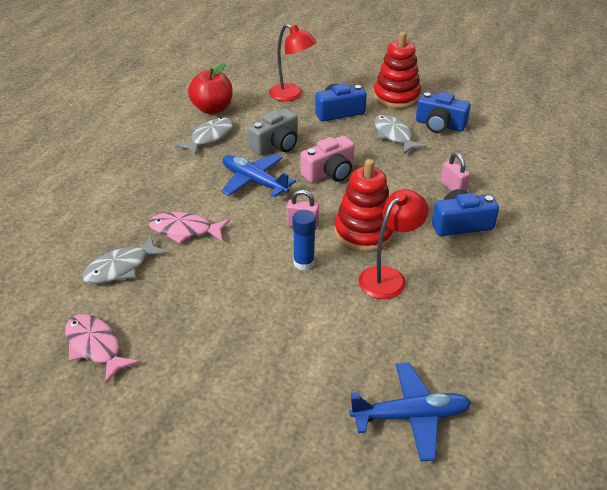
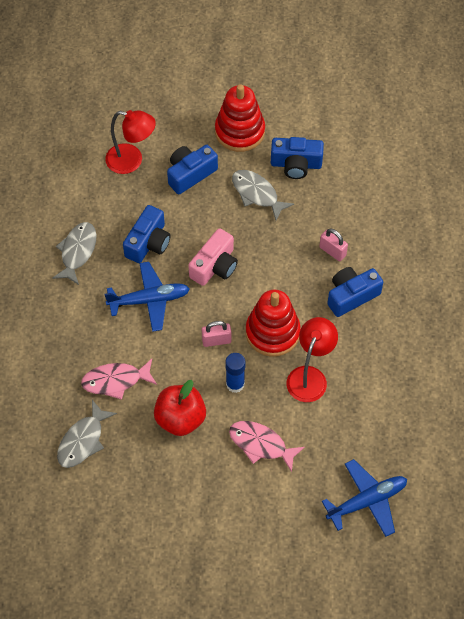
camera: 20 degrees left, 20 degrees up
pink fish [65,314,139,383] -> pink fish moved to [229,421,305,472]
red apple [188,63,233,114] -> red apple moved to [154,380,206,436]
blue plane [221,154,296,197] -> blue plane turned 150 degrees clockwise [104,262,190,332]
grey camera [248,109,298,155] -> blue camera [123,205,170,263]

